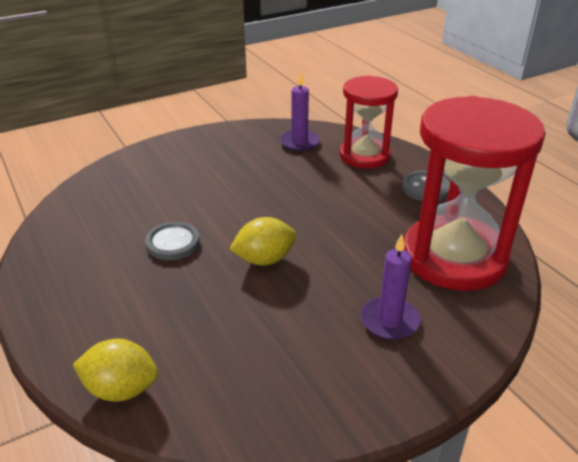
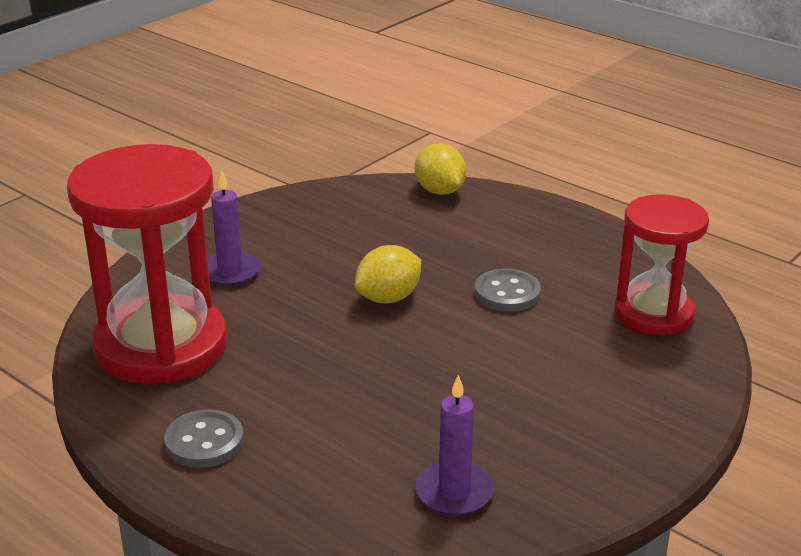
camera: 160 degrees right, 5 degrees down
yellow lemon [73,339,158,402] -> yellow lemon turned 75 degrees clockwise [415,143,466,195]
red hourglass [339,75,398,169] -> red hourglass moved to [614,194,709,335]

